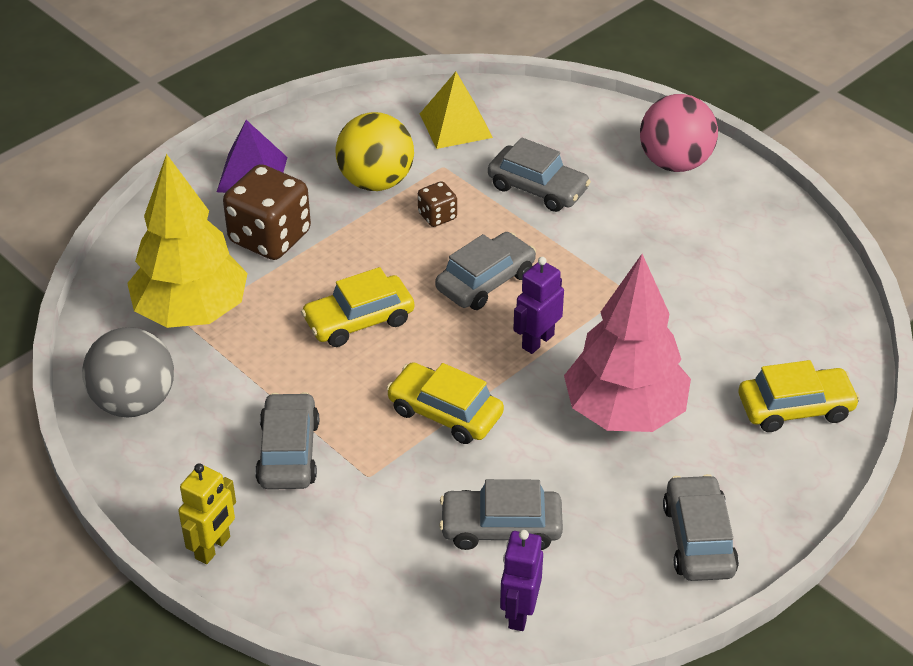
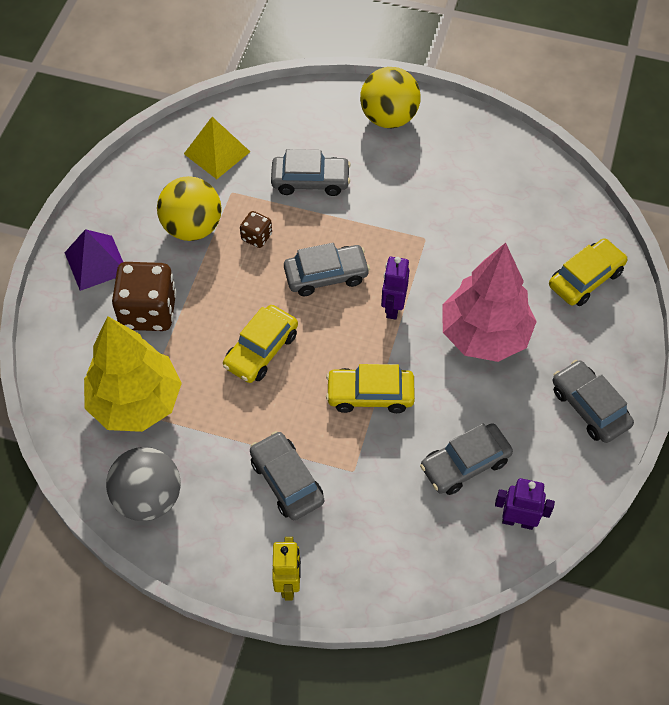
camera: 30 degrees left, 15 degrees up
grey car [435,232,536,310] -> grey car turned 60 degrees clockwise [284,243,370,296]
purple robot [500,530,543,631] -> purple robot turned 120 degrees clockwise [495,478,555,530]
pink ball [640,94,718,172] -> yellow ball [360,67,421,128]

